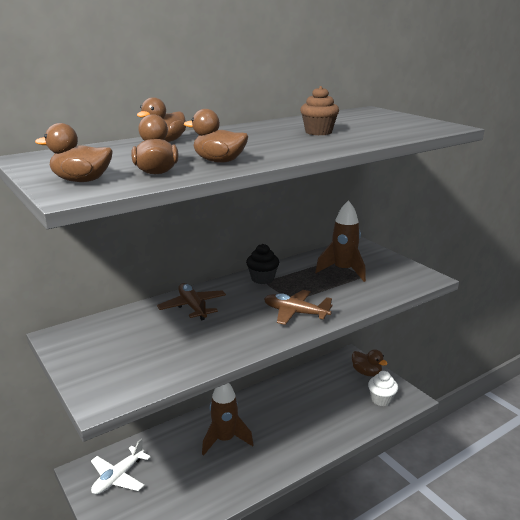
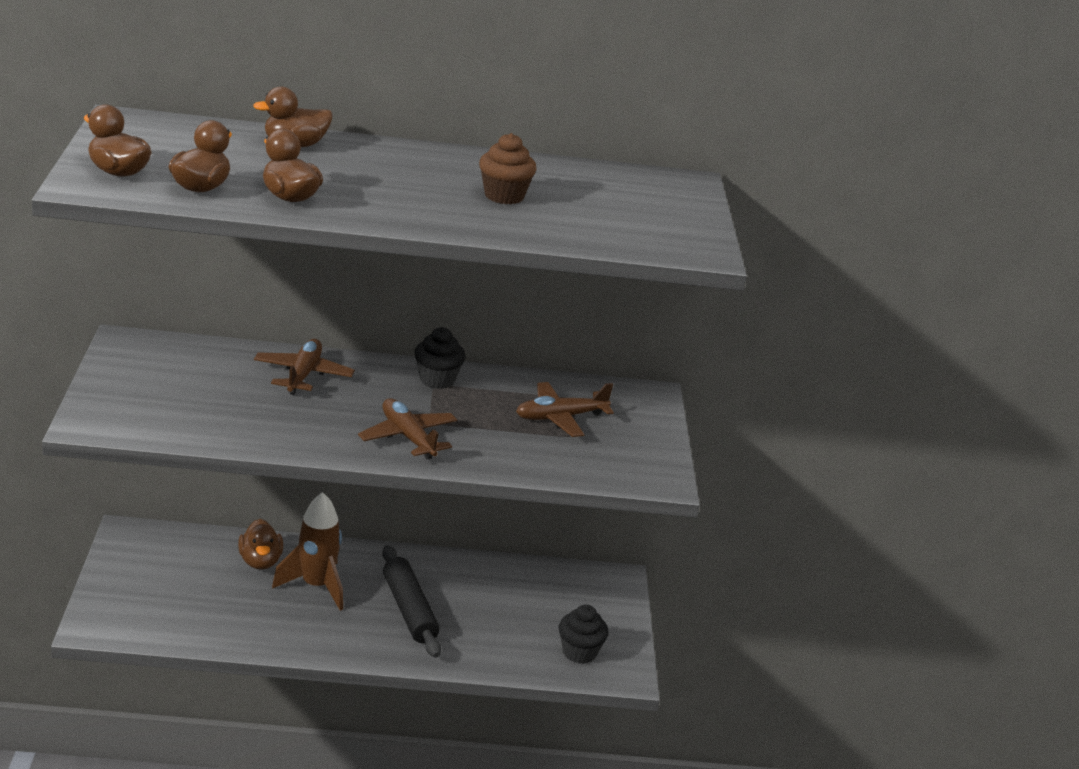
camera: 30 degrees right, 5 degrees up
white plane [91,439,151,494] -> none
brown rocket [315,200,366,282] -> brown plane [516,382,614,437]
brown duck [352,349,388,376] -> brown duck moved to [238,519,283,570]
white cupcake [368,371,398,406] -> black cupcake [559,604,608,664]
none -> black rolling pin [382,545,441,658]

